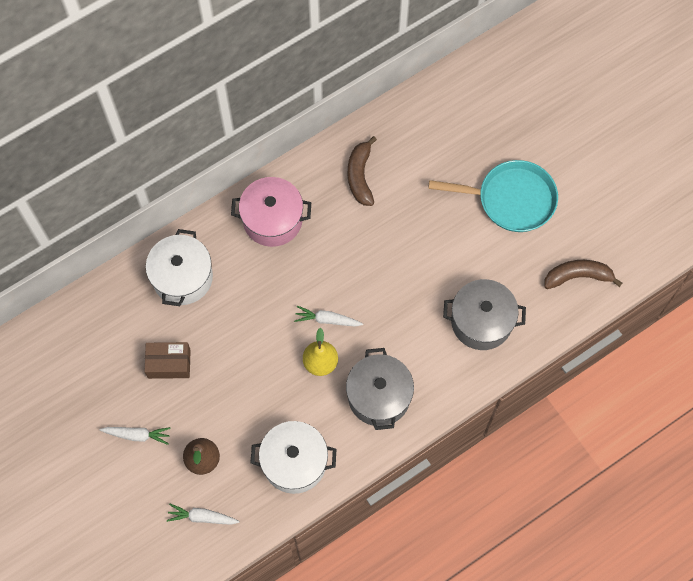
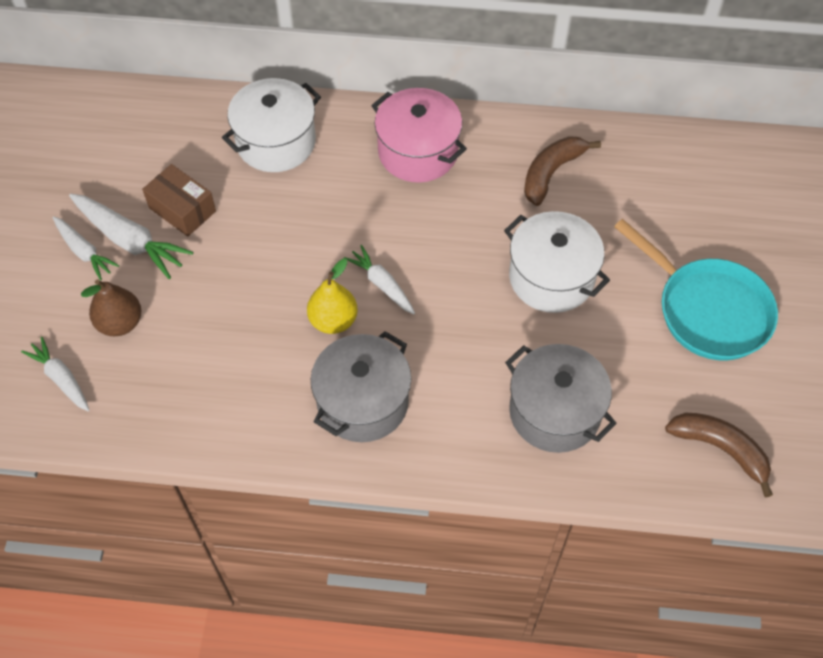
camera: 40 degrees right, 10 degrees down
white pot [250,421,336,494] -> white pot moved to [504,211,610,313]
none -> white carrot [69,194,193,279]

